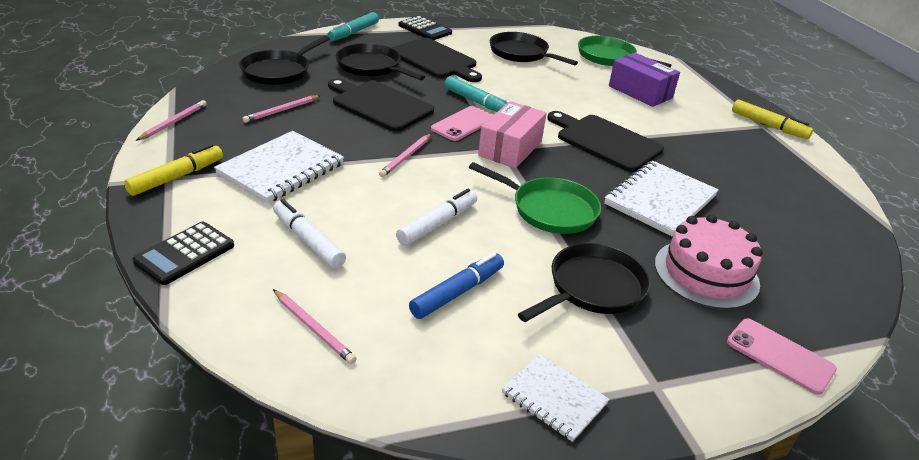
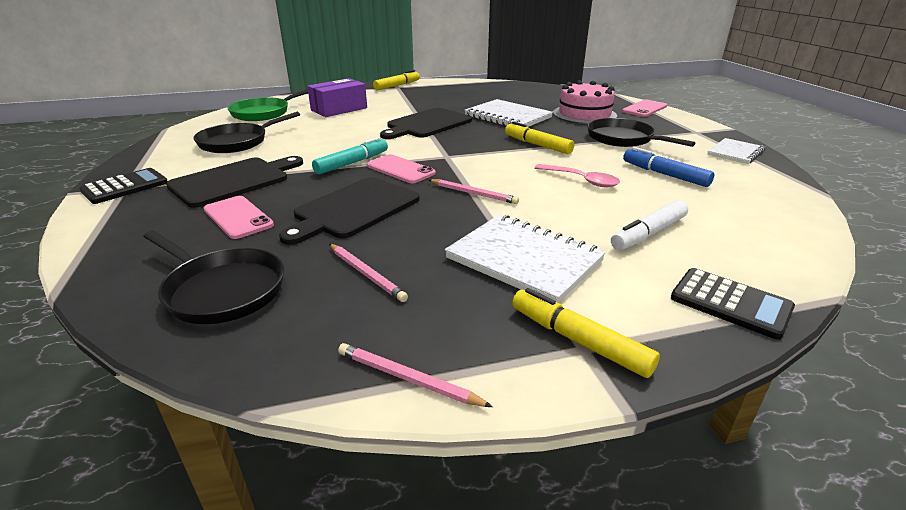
camera: 85 degrees left, 5 degrees down
pink pencil [273,289,357,364] -> none
turquoise marker [328,12,379,41] -> none
black pan [336,43,425,80] -> pink phone [204,196,274,239]
white marker [396,189,477,246] -> pink spoon [535,164,620,187]
green pan [469,162,601,234] -> yellow marker [505,121,574,154]
pink box [478,101,547,168] -> none

